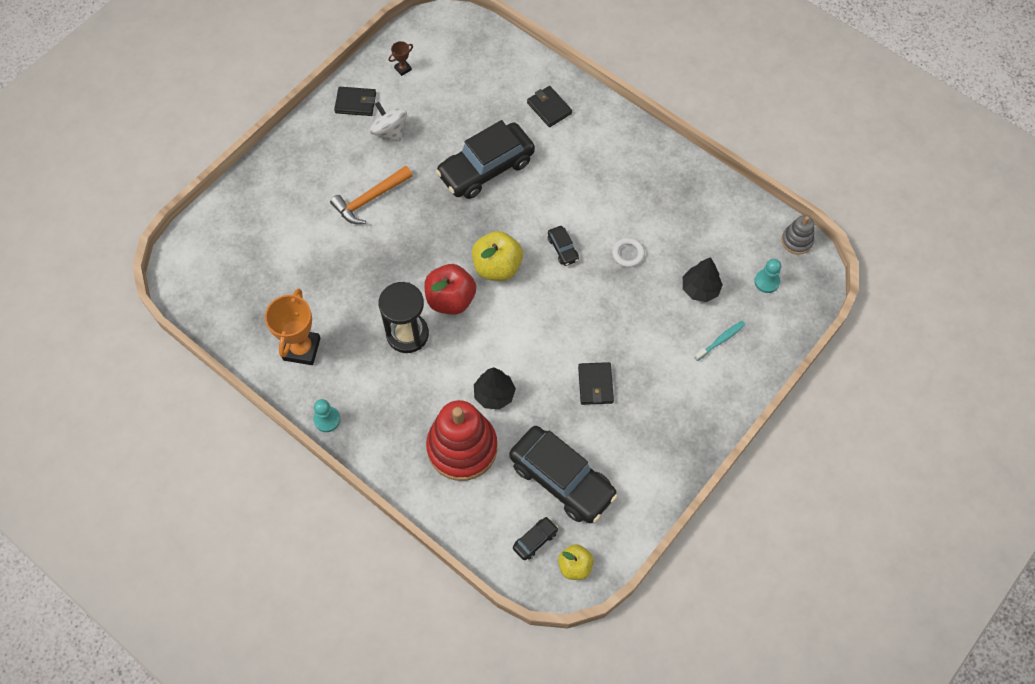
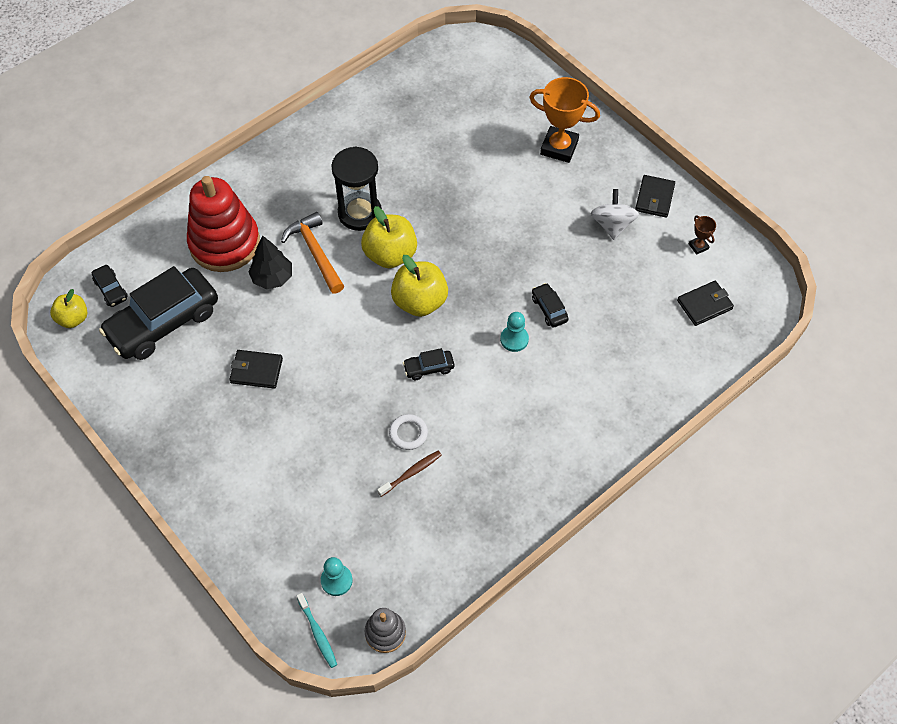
camera: 100 degrees right, 5 degrees down
orange trophy [265,288,320,365] -> orange trophy moved to [529,77,600,163]
turquoise pawn [313,399,340,432] -> turquoise pawn moved to [500,312,529,352]
orange hammer [330,166,413,224] -> orange hammer moved to [281,212,344,293]
white spinning top [370,102,407,142] -> white spinning top turned 60 degrees counterclockwise [591,189,639,240]
red apple [424,264,476,315] -> yellow apple [361,206,417,268]
black car [436,120,535,199] -> black car [532,283,569,327], size x0.42
black wallet [527,86,572,127] -> black wallet moved to [677,281,734,326]
black tree [683,257,723,302] -> none
turquoise toothbrush [694,321,745,361] -> turquoise toothbrush moved to [297,593,337,668]
none -> brown toothbrush [377,451,442,497]

